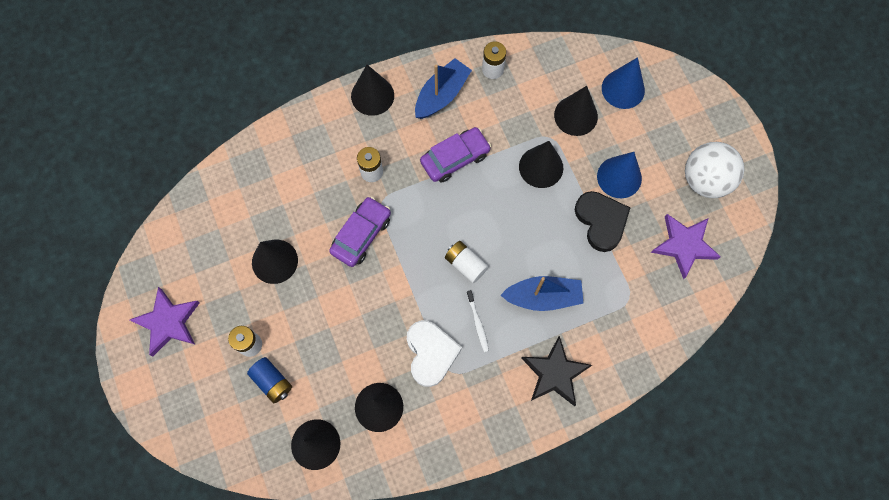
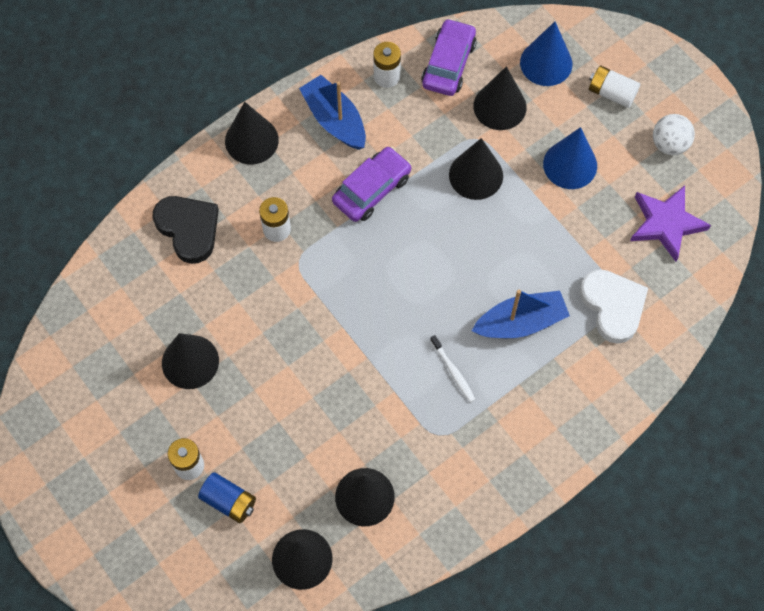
camera: 15 degrees left, 5 degrees down
purple star [130,287,200,356] -> none
purple car [329,197,391,267] -> purple car moved to [421,18,477,96]
white heart [407,320,462,387] -> white heart moved to [580,269,648,344]
blue boat [415,58,472,119] -> blue boat turned 60 degrees counterclockwise [299,75,366,150]
white battery [445,241,489,283] -> white battery moved to [589,66,640,108]
black star [521,336,592,406] -> none
black heart [575,191,630,252] -> black heart moved to [153,196,219,264]
white ball [685,142,744,198] -> white ball [653,114,695,155], size x0.62

